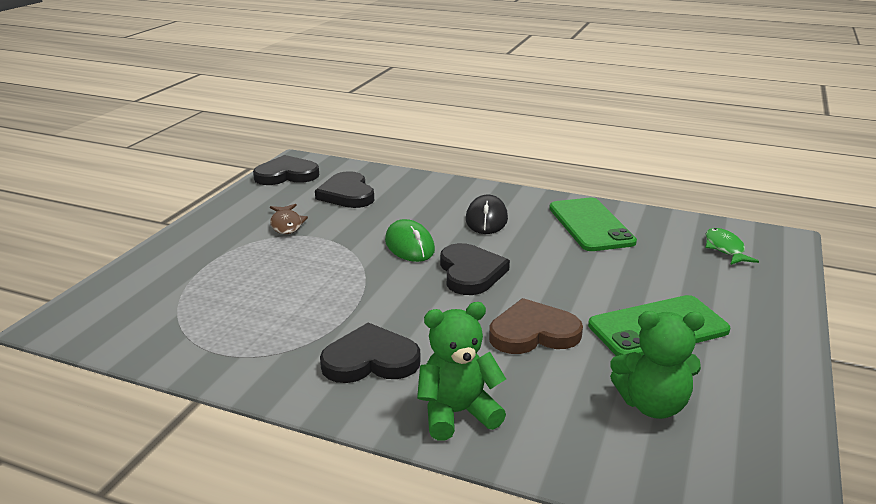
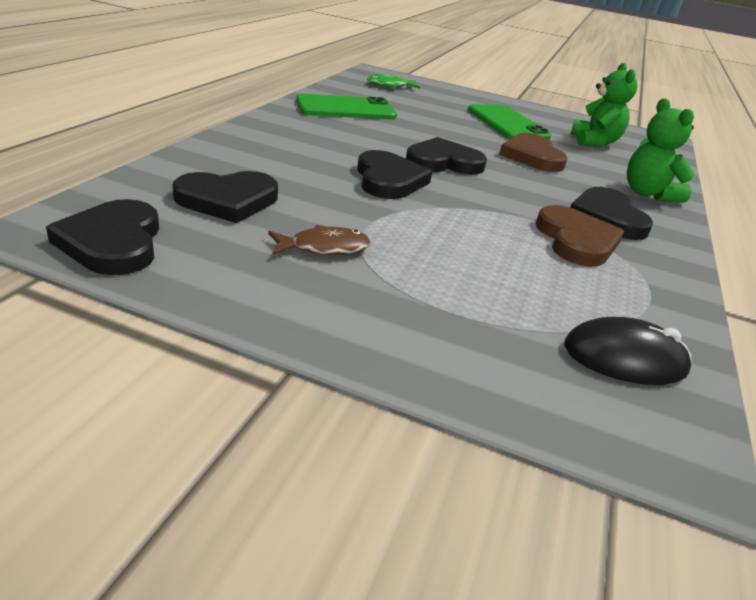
camera: 95 degrees left, 5 degrees up
green mouse [385,219,435,262] -> black heart [357,150,432,199]
black mouse [466,195,508,234] -> black mouse moved to [564,317,691,385]
none -> brown heart [536,205,624,267]

